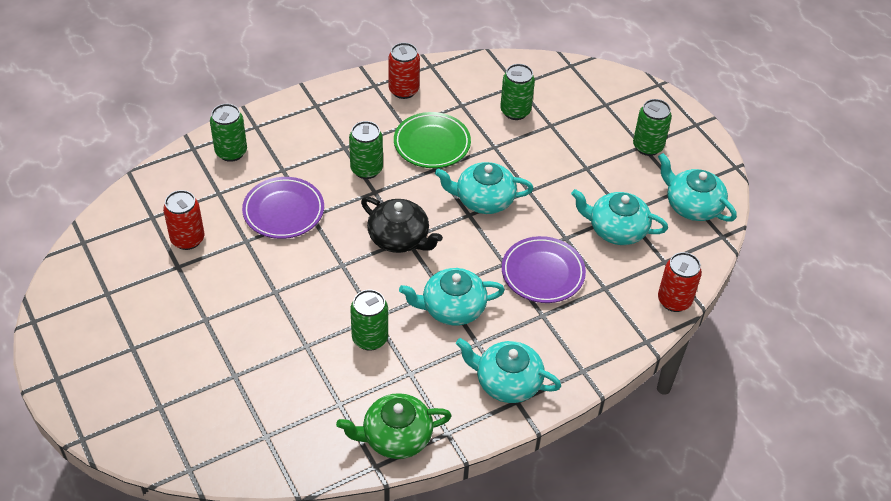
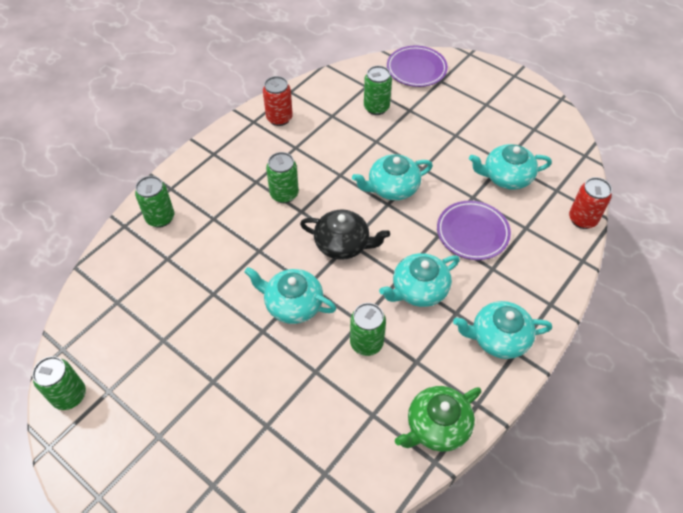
camera: 20 degrees left, 5 degrees up
red can [163,190,204,250] -> none
purple plate [242,177,324,239] -> purple plate moved to [387,46,448,87]
green plate [394,112,471,168] -> none
green can [633,99,672,156] -> green can moved to [32,356,86,410]
turquoise teapot [658,153,737,222] -> turquoise teapot moved to [244,267,337,324]

